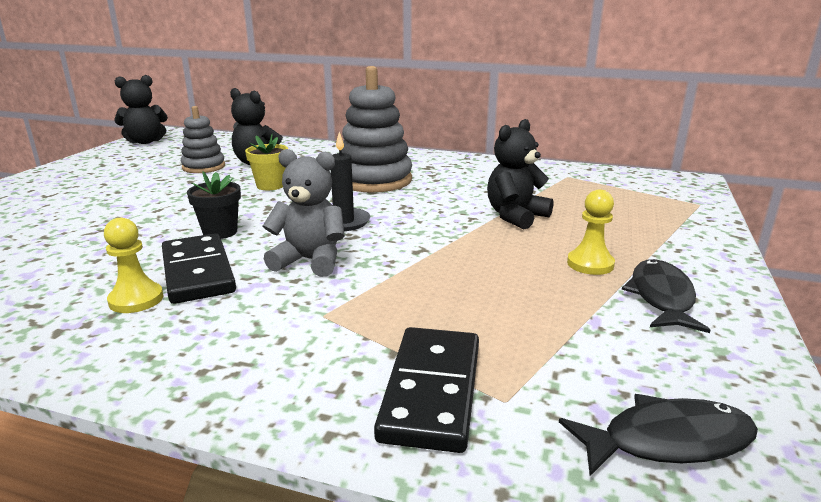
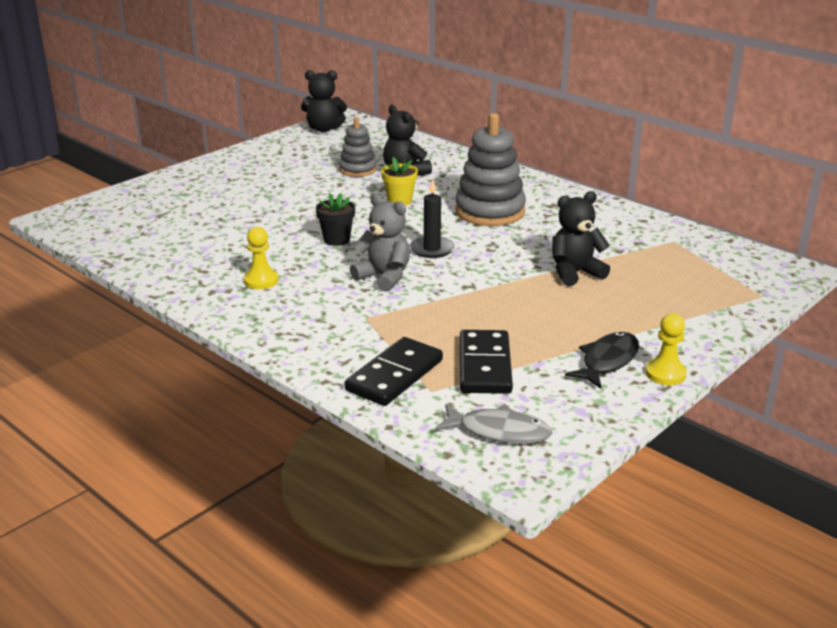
camera: 25 degrees right, 5 degrees up
black domino [162,233,236,304] -> black domino moved to [460,330,513,394]
black fish [559,394,758,476] -> grey fish [435,404,552,444]
yellow pawn [567,189,615,275] -> yellow pawn moved to [645,313,687,385]

